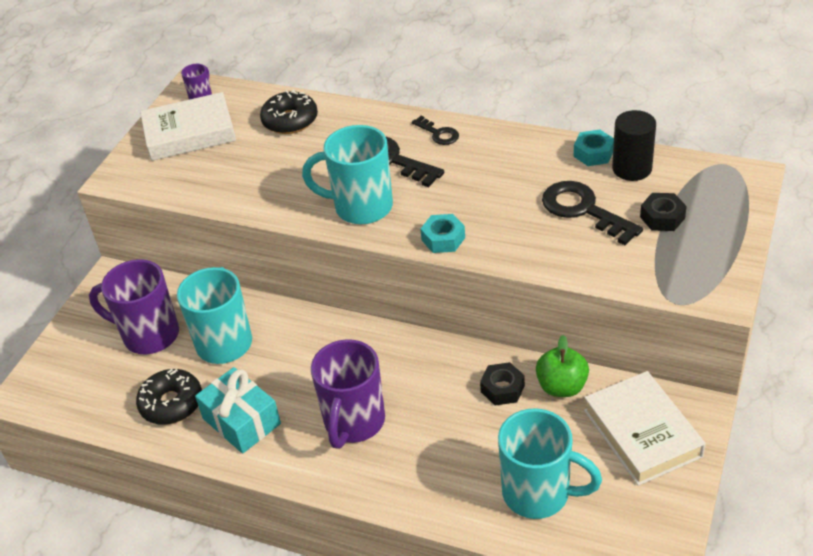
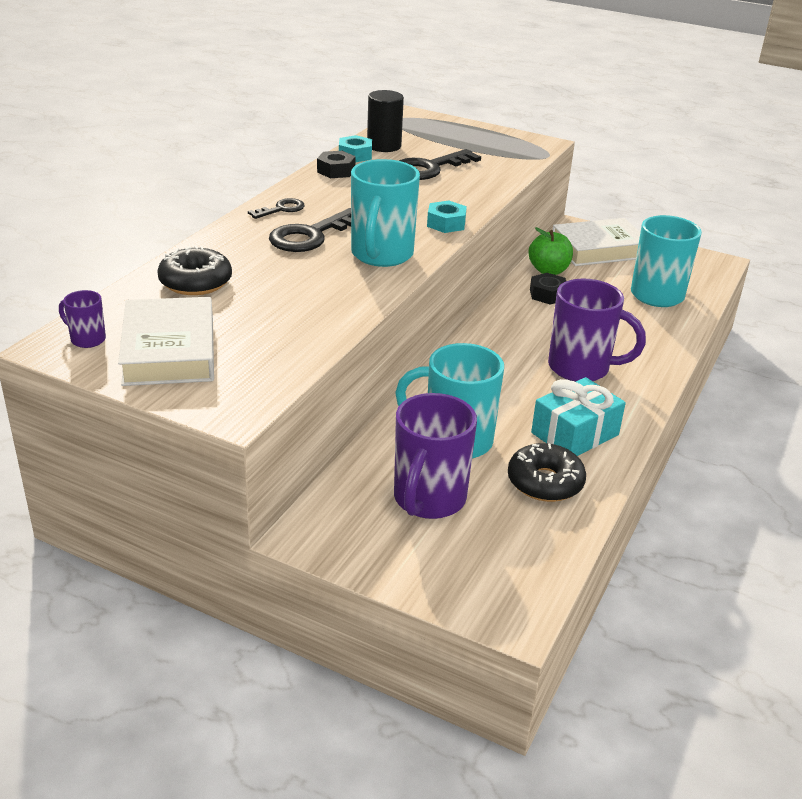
camera: 90 degrees left, 10 degrees down
black nut [640,193,687,231] -> black nut moved to [317,151,356,178]

